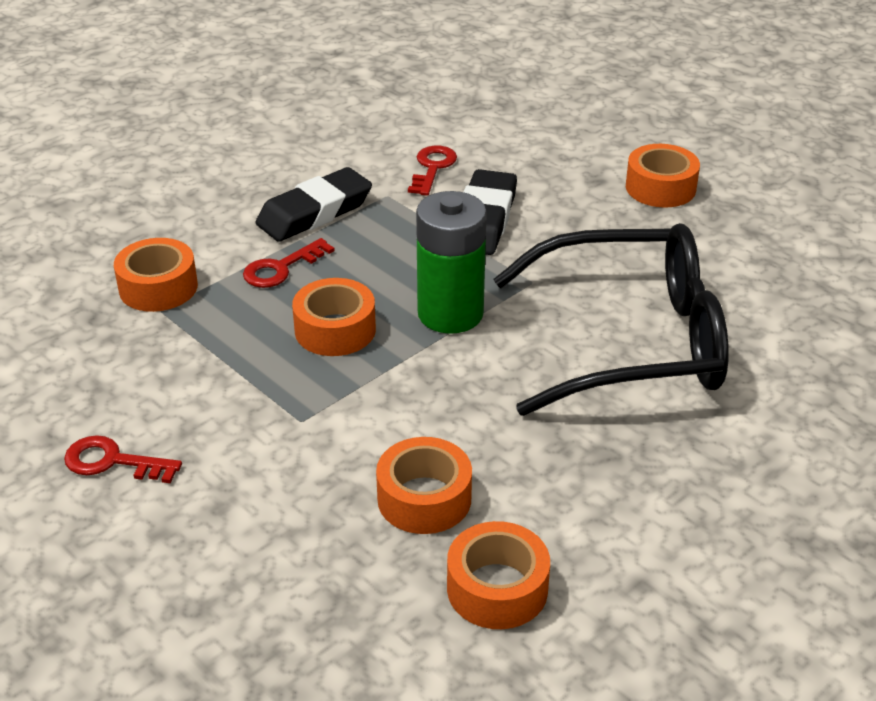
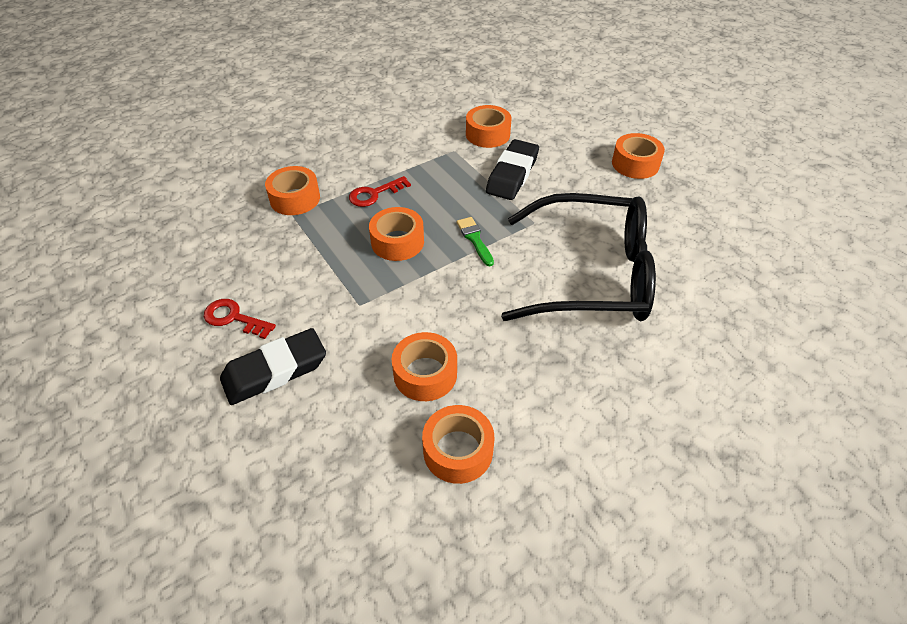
camera: 10 degrees right, 10 degrees up
black eraser [256,167,372,242] -> black eraser moved to [220,328,326,405]
red key [408,146,457,196] -> orange tape [466,105,512,148]
green battery [416,191,487,334] -> green brush [456,217,494,266]

